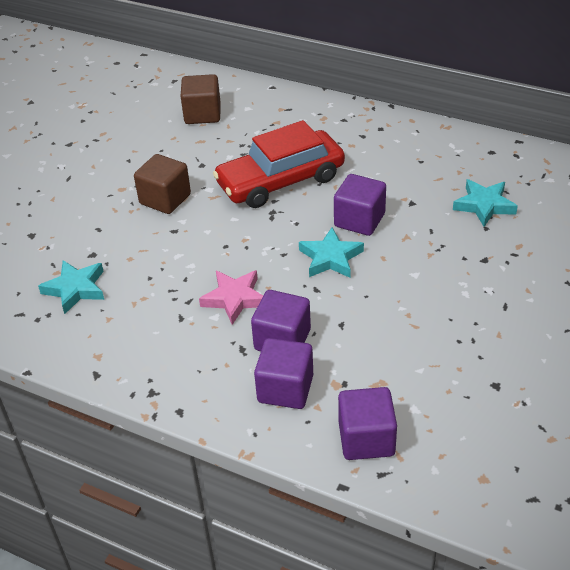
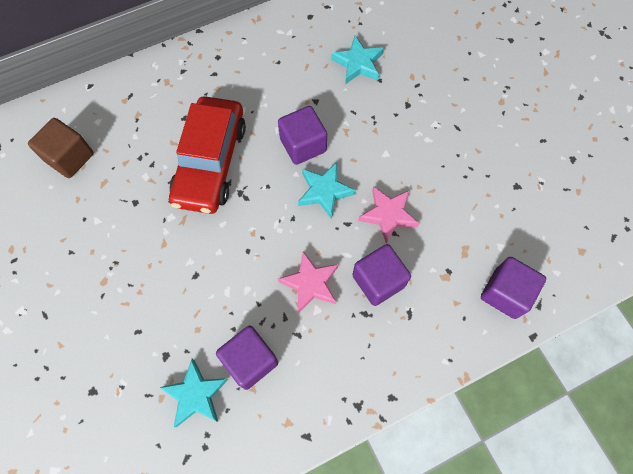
camera: 55 degrees left, 25 degrees up
brown cube [134,154,191,214] -> none
purple cube [254,338,313,409] -> purple cube moved to [216,326,278,390]
none -> pink star [358,186,419,244]

